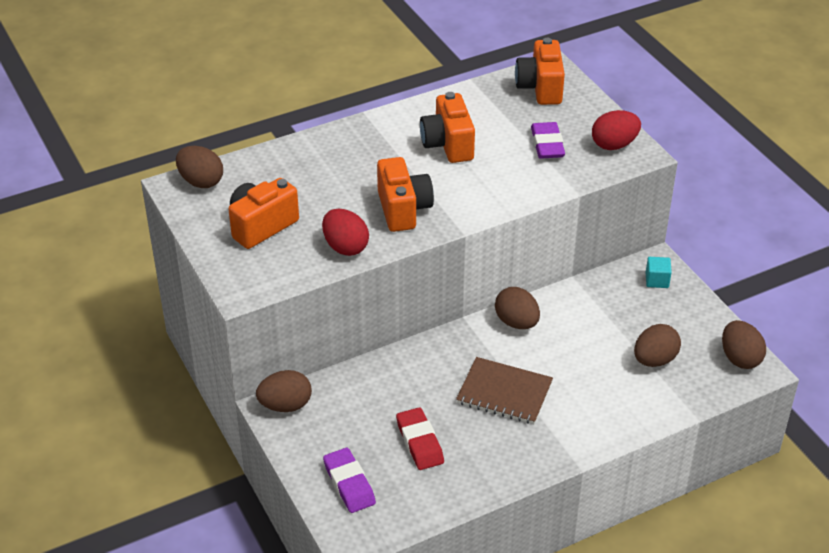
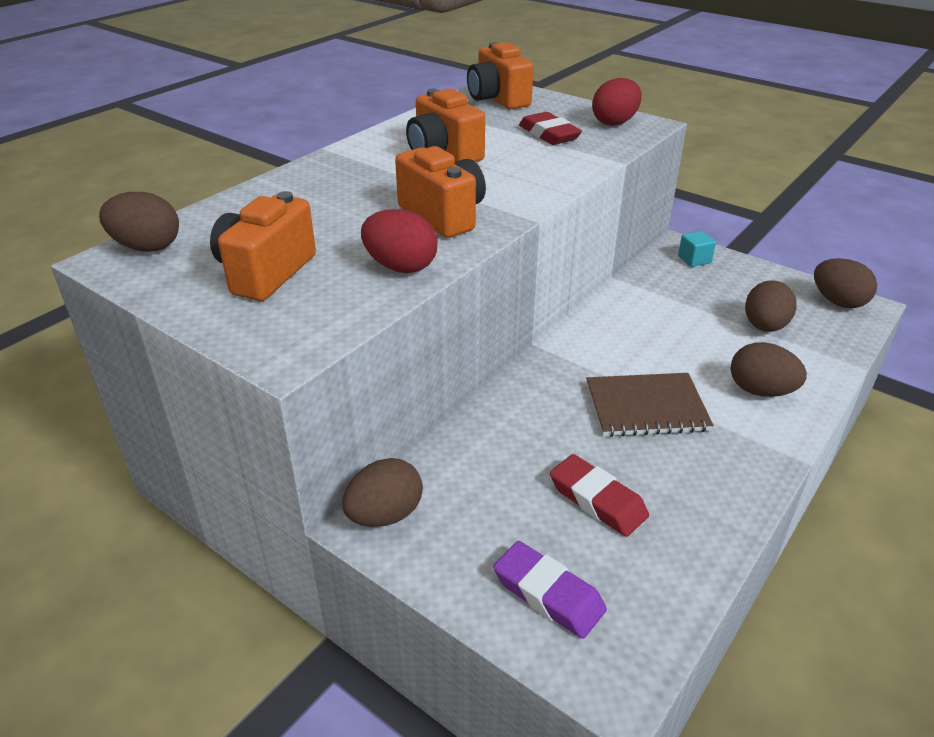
camera: 25 degrees left, 5 degrees down
brown egg [495,287,540,329] -> brown egg moved to [731,342,807,397]
purple eraser [531,122,565,159] -> red eraser [519,112,582,145]

